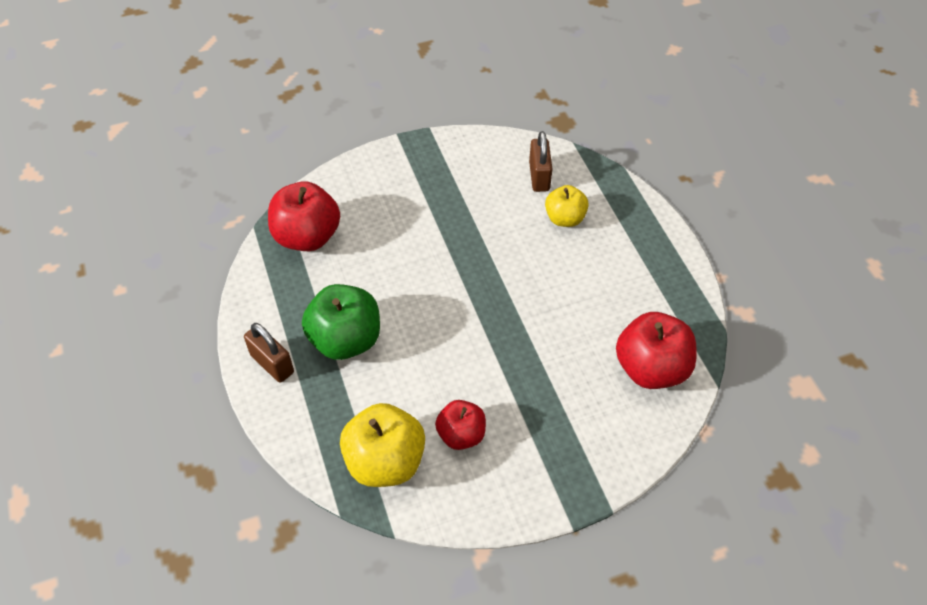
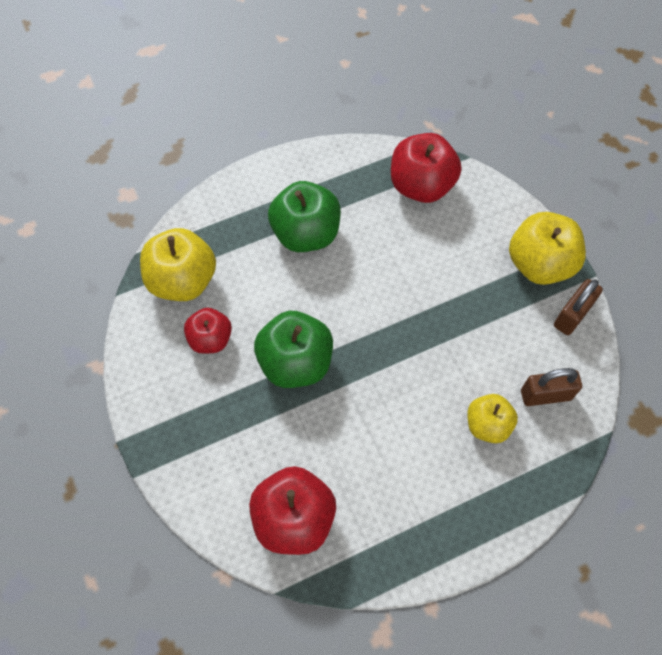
camera: 85 degrees right, 10 degrees up
brown padlock [244,323,294,383] -> brown padlock moved to [554,279,603,335]
none -> green apple [254,311,333,388]
none -> yellow apple [509,212,586,285]

